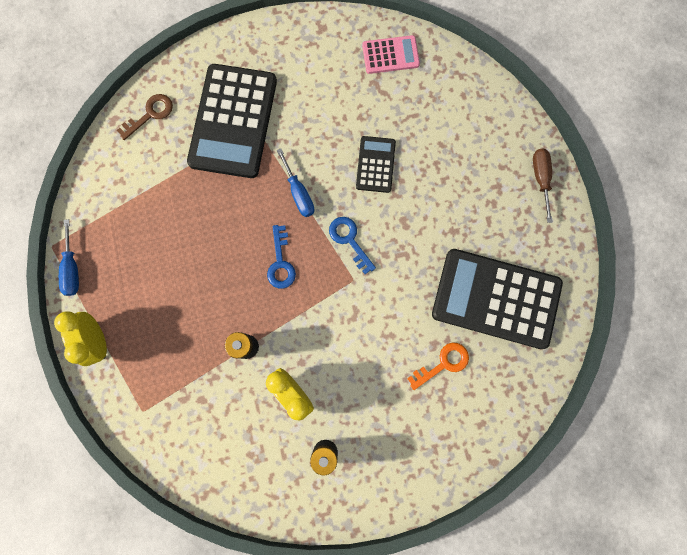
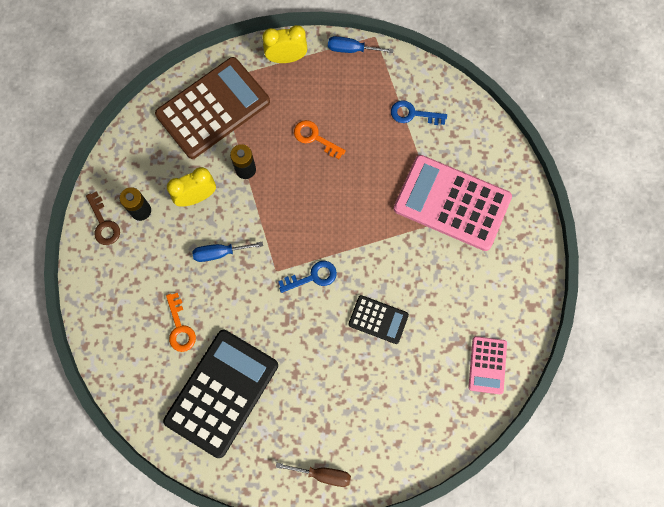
camera: 105 degrees right, 5 degrees down
brown key [117,94,173,140] -> brown key moved to [86,191,120,245]
black calculator [187,64,277,178] -> pink calculator [393,155,512,251]
blue key [267,225,296,289] -> blue key moved to [391,100,447,125]
blue screwdriver [277,148,314,217] -> blue screwdriver moved to [192,242,263,262]
none -> brown calculator [155,57,270,159]
none -> orange key [294,120,346,159]

